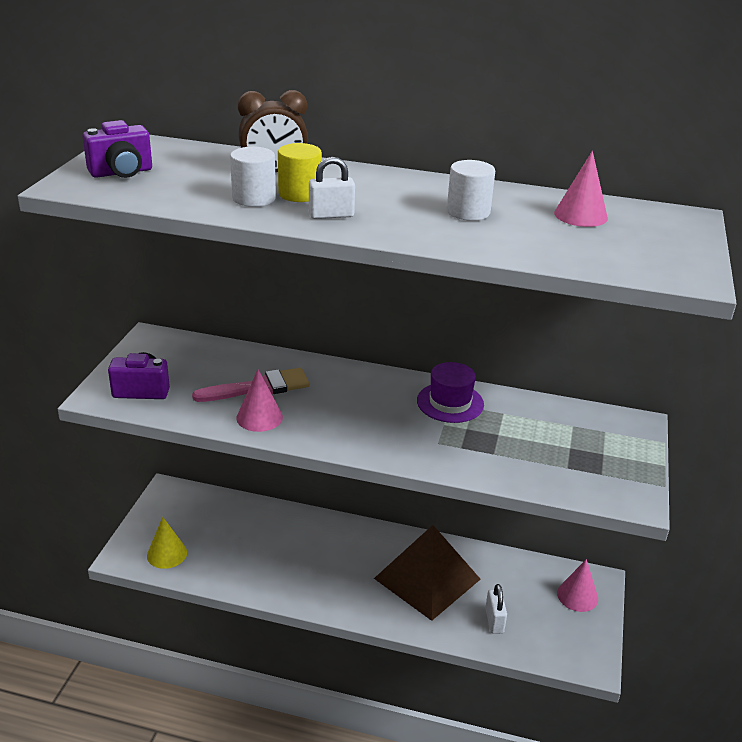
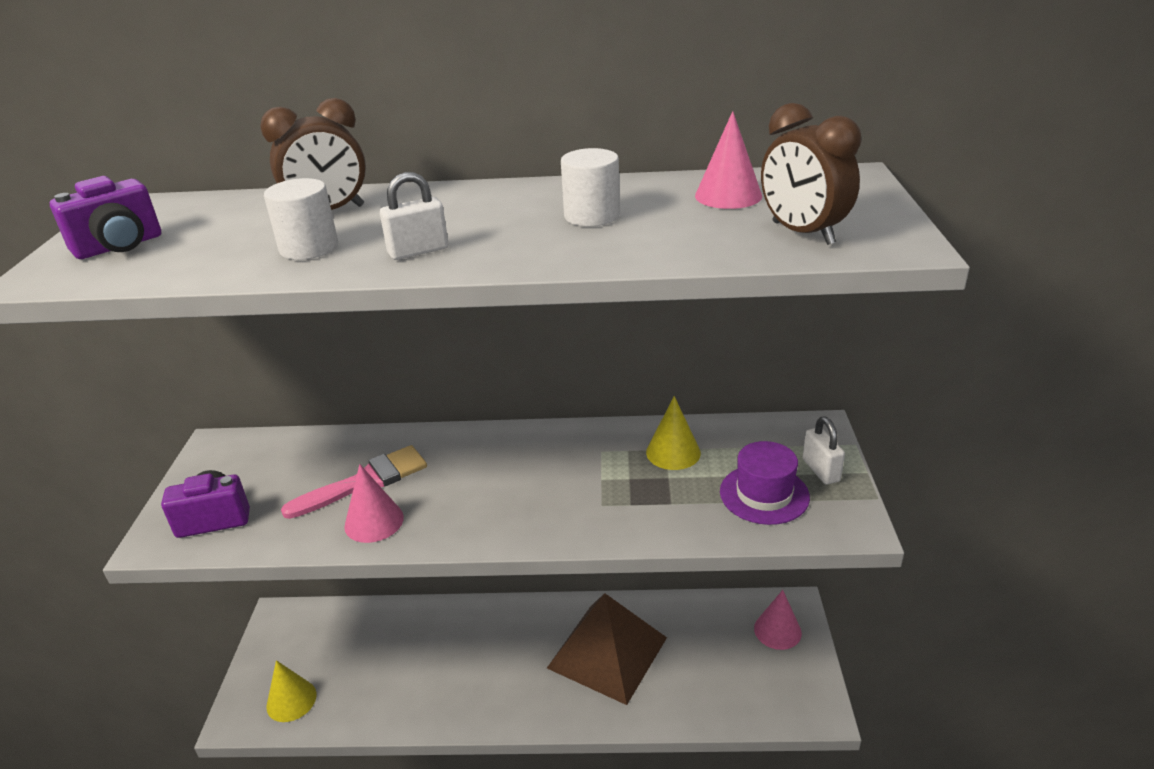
camera: 10 degrees left, 0 degrees up
yellow cylinder [278,143,322,202] -> none
purple hat [417,362,484,423] -> purple hat moved to [720,441,810,525]
white padlock [485,584,507,634] -> white padlock moved to [803,417,845,485]
none -> yellow cone [646,396,701,470]
none -> brown clock [761,103,862,245]

